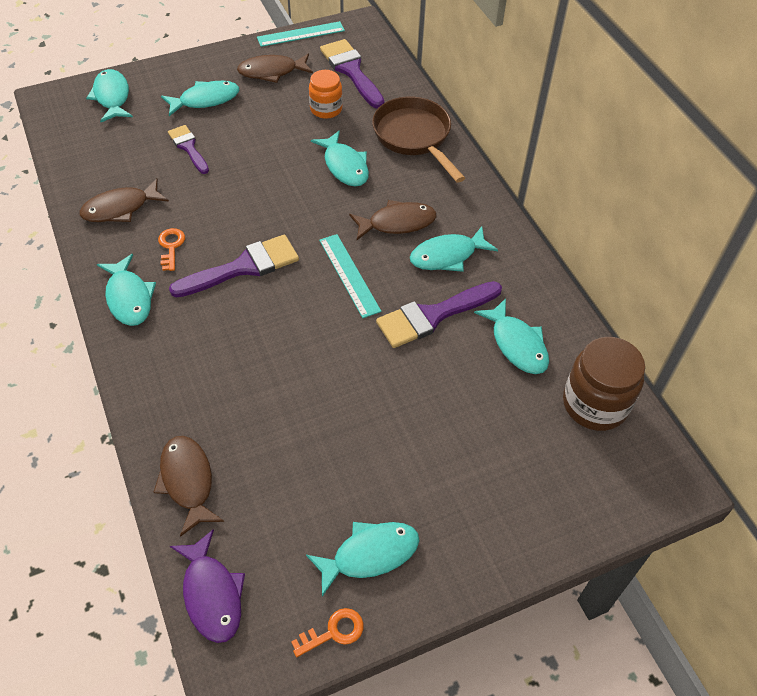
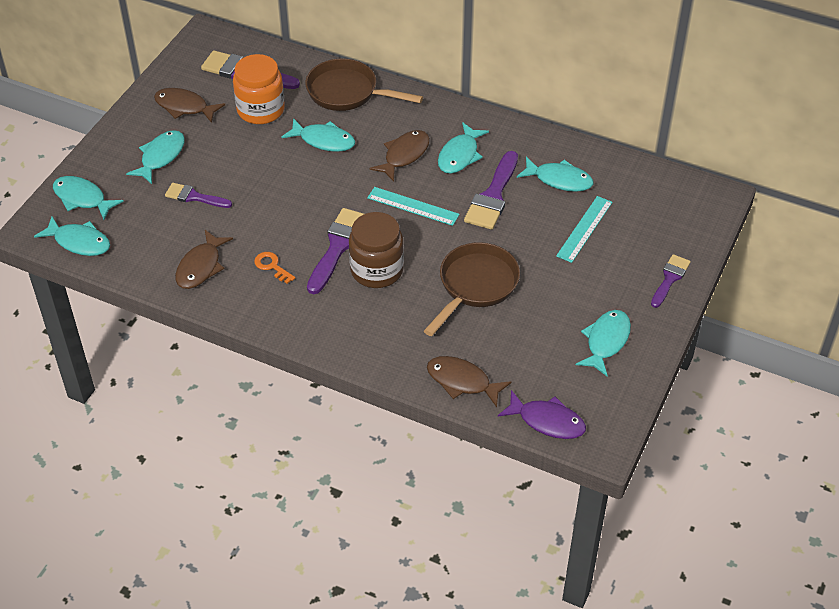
camera: 40 degrees left, 5 degrees down
turquoise fish [97,254,156,326] -> turquoise fish moved to [34,217,110,256]
brown fish [237,54,313,83] -> brown fish turned 75 degrees clockwise [154,88,225,123]
turquoise ruler [257,21,345,47] -> turquoise ruler moved to [556,196,612,263]
orange key [291,608,364,657] -> none
orange jar [309,70,343,119] -> orange jar [233,54,285,124], size x1.59
brown jar [563,337,645,431] -> brown jar moved to [349,212,404,288]
none -> brown pan [424,242,520,336]
none -> purple brush [651,254,691,308]

